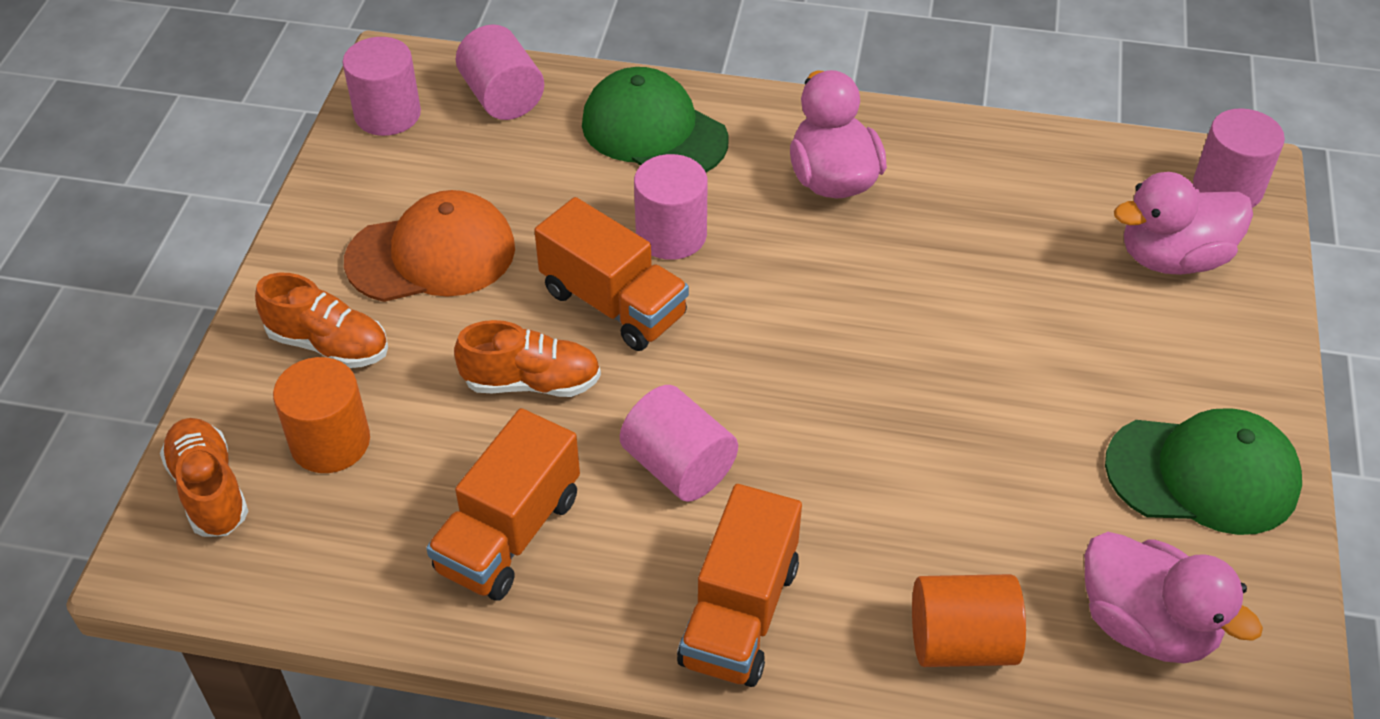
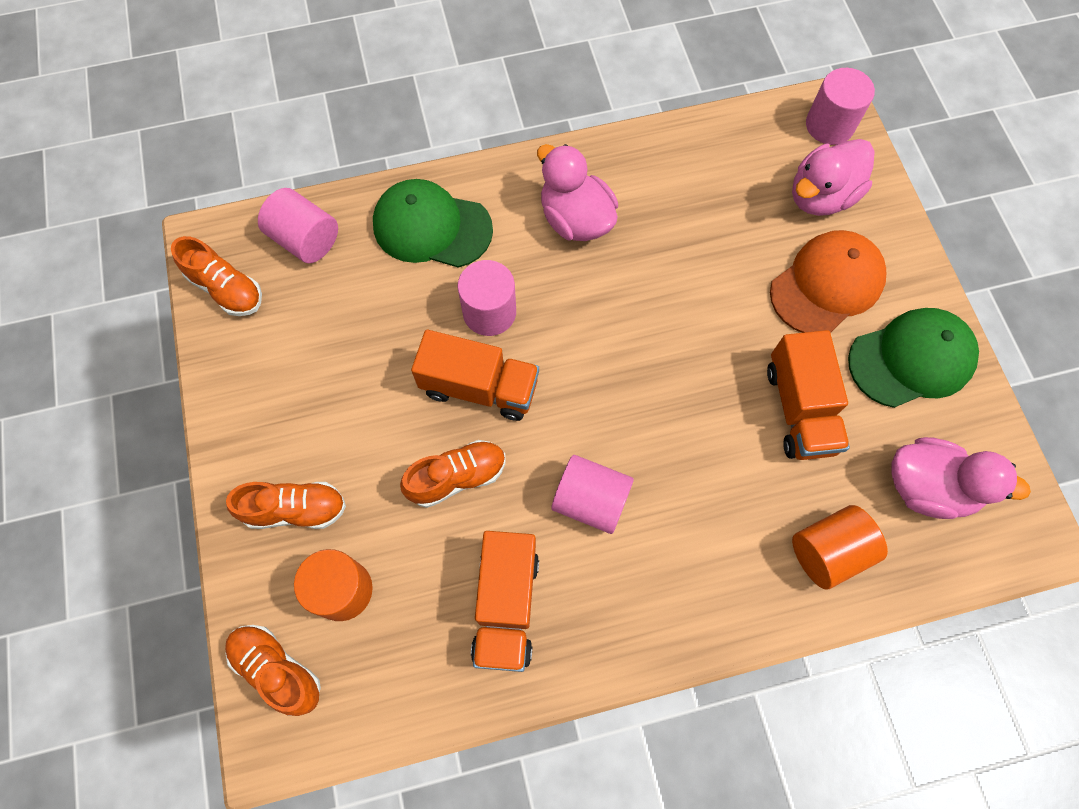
camera: 25 degrees left, 20 degrees up
pink cylinder [343,37,421,136] -> orange shoe [171,236,262,316]
orange cap [344,190,515,302] -> orange cap moved to [770,230,886,333]
orange truck [677,484,802,687] -> orange truck moved to [767,330,850,460]

